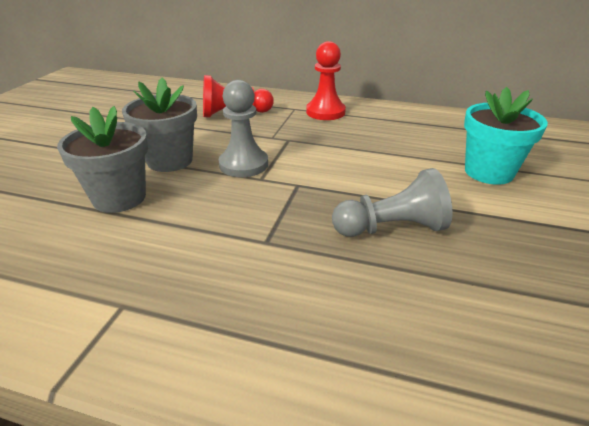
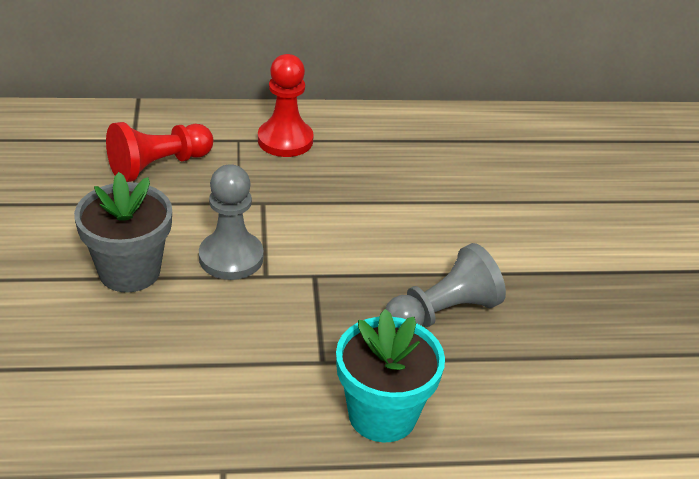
camera: 25 degrees left, 5 degrees up
grey flower pot [57,106,148,213] -> none
turquoise flower pot [464,87,548,185] -> turquoise flower pot moved to [336,309,445,442]

